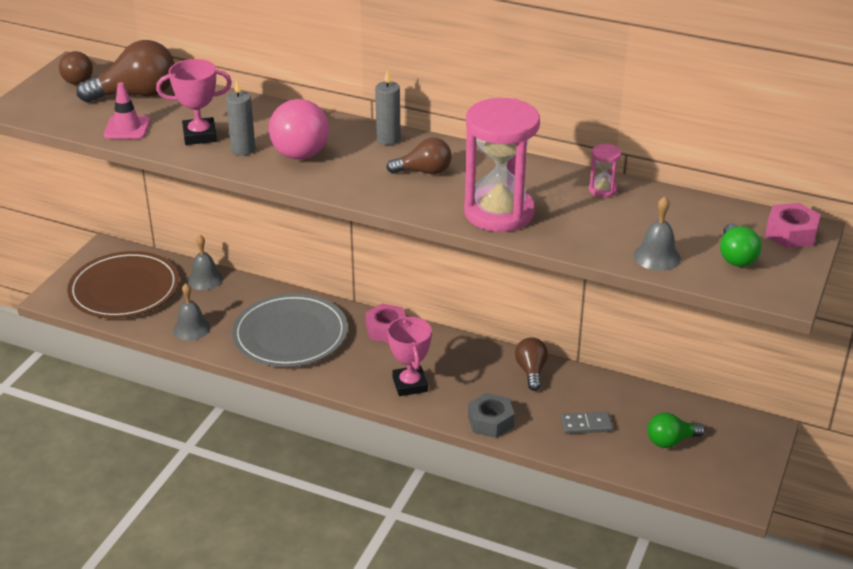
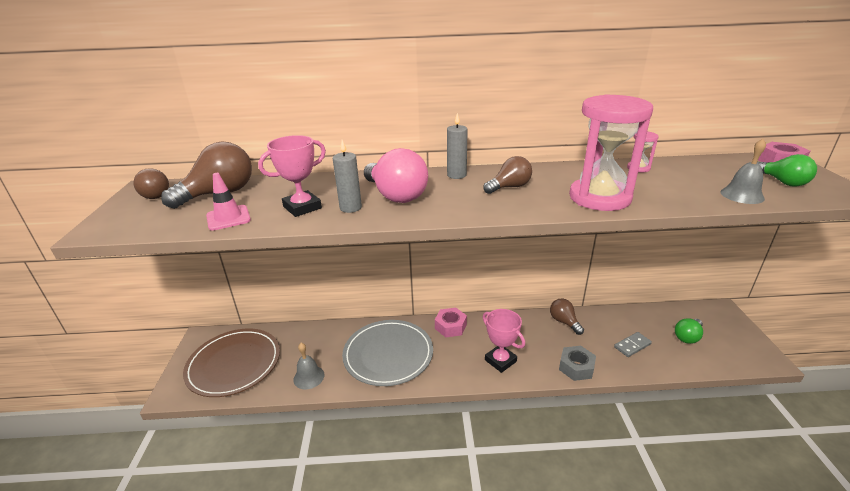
camera: 25 degrees left, 5 degrees down
grey bell [188,235,223,290] -> none

